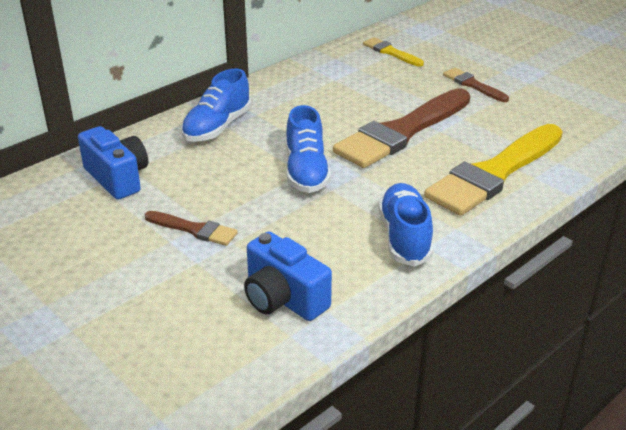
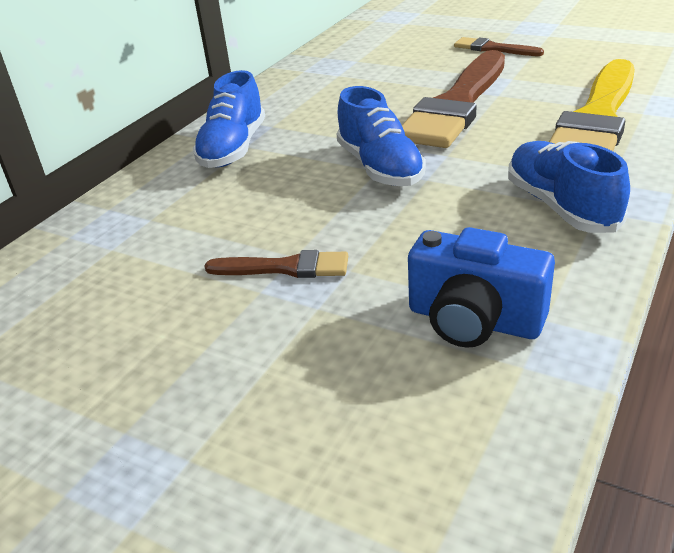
camera: 15 degrees left, 0 degrees up
blue camera [78,126,148,200] -> none
yellow brush [363,37,424,67] -> none

